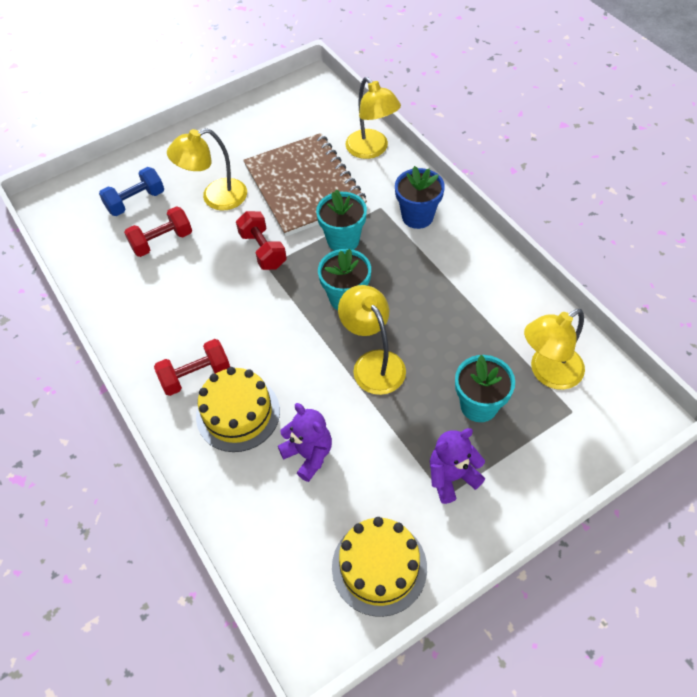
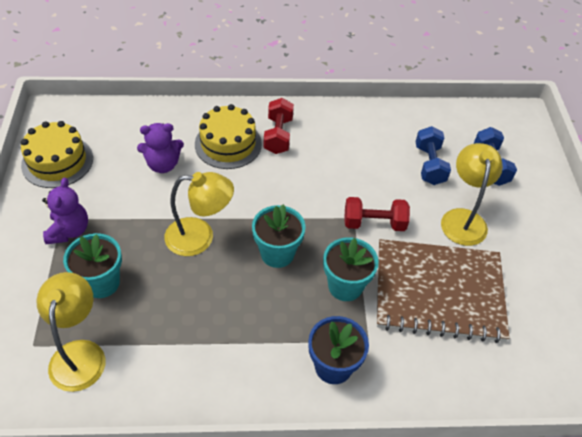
camera: 115 degrees right, 5 degrees down
red dumbbell [124,206,192,257] -> blue dumbbell [416,126,451,185]
yellow lamp [346,77,401,159] -> none

